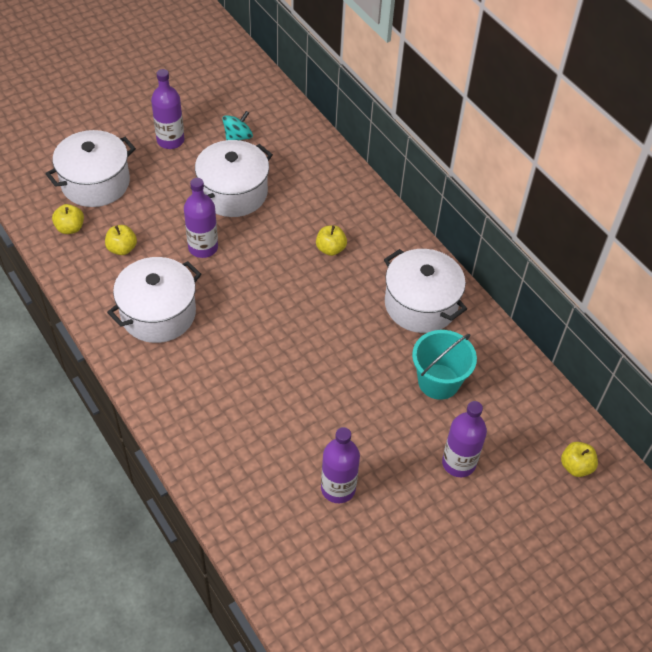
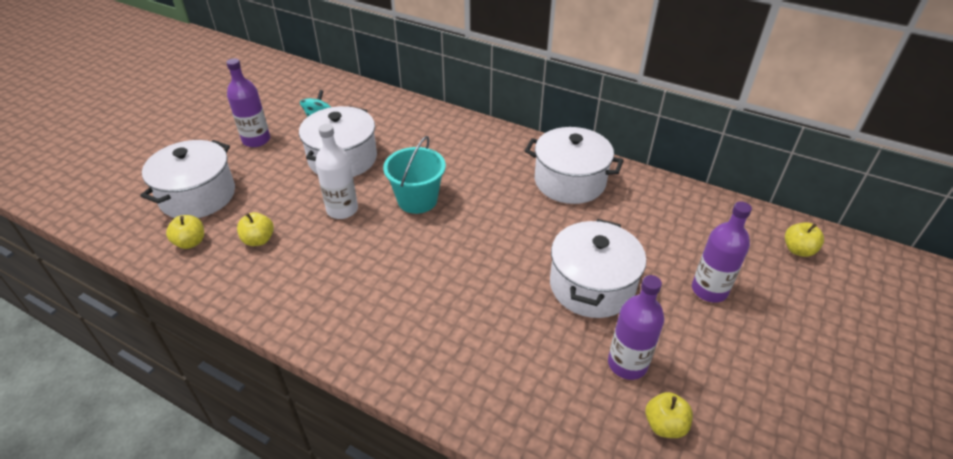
camera: 25 degrees left, 10 degrees down
white pot [107,257,201,343] -> white pot moved to [550,219,646,318]
purple bottle [184,178,218,258] -> white bottle [315,124,358,219]
yellow apple [316,226,347,256] -> yellow apple moved to [645,392,693,438]
turquoise bucket [412,330,477,400] -> turquoise bucket moved to [383,136,446,214]

